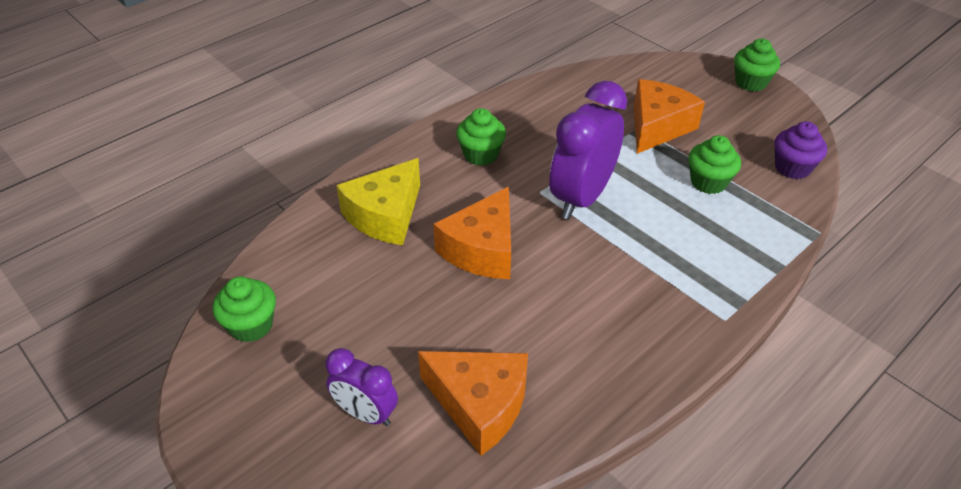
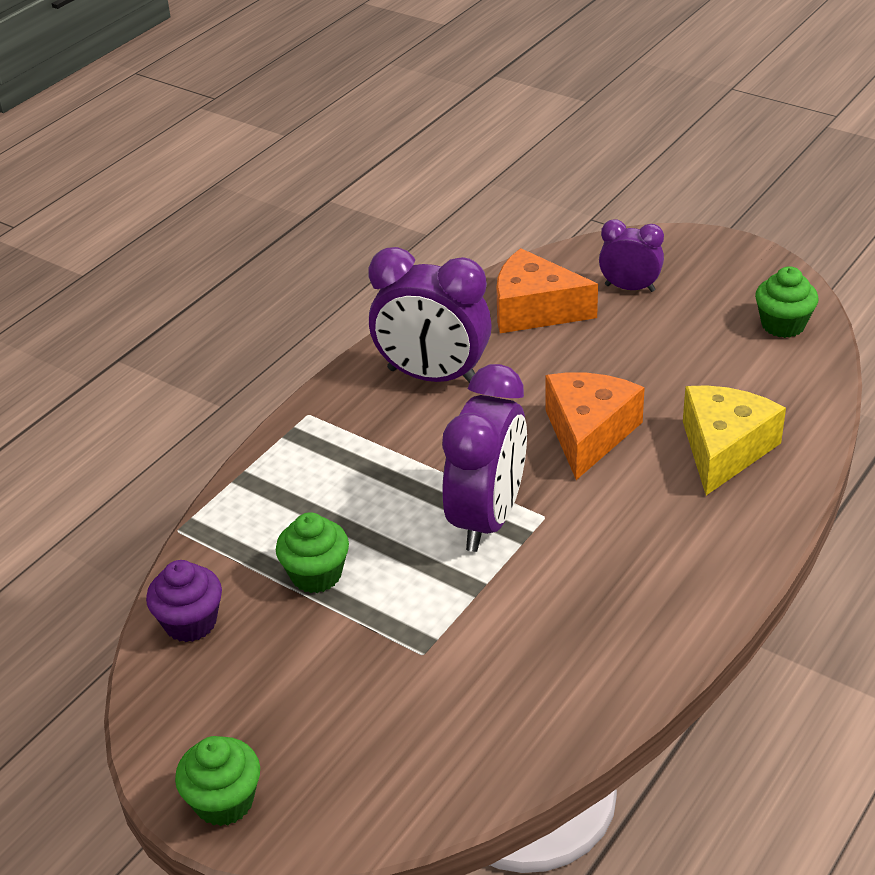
camera: 170 degrees right, 5 degrees down
green cupcake [456,108,506,166] -> none
orange cheese [634,79,705,154] -> none
none -> purple clock [369,247,492,383]

